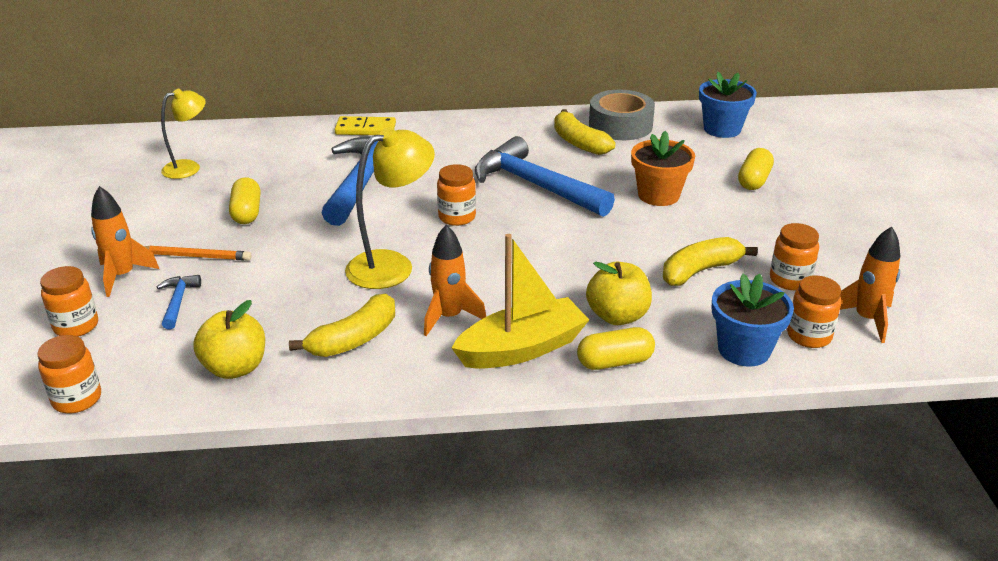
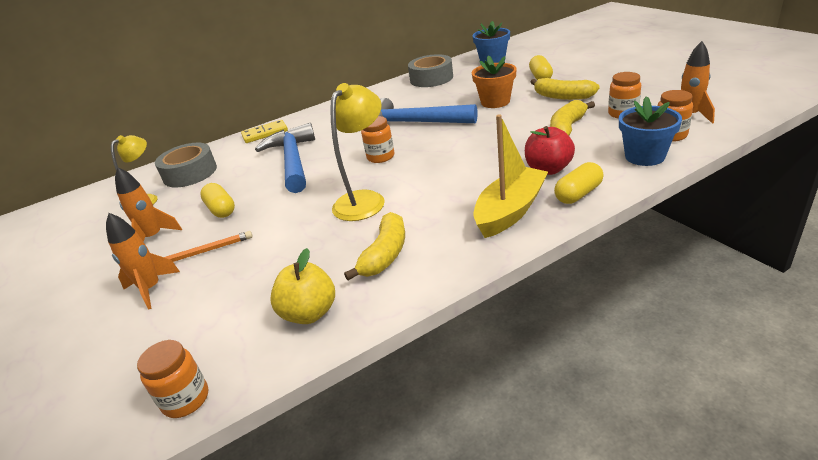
camera: 20 degrees left, 0 degrees up
orange jar [40,266,98,337] -> none
blue hammer [157,275,201,329] -> none
orange rocket [424,224,486,336] -> orange rocket moved to [115,167,182,242]
yellow banana [554,109,615,155] -> yellow banana moved to [530,78,600,100]
yellow apple [586,261,652,325] -> red apple [525,126,575,175]
none -> grey tape [155,143,217,188]

